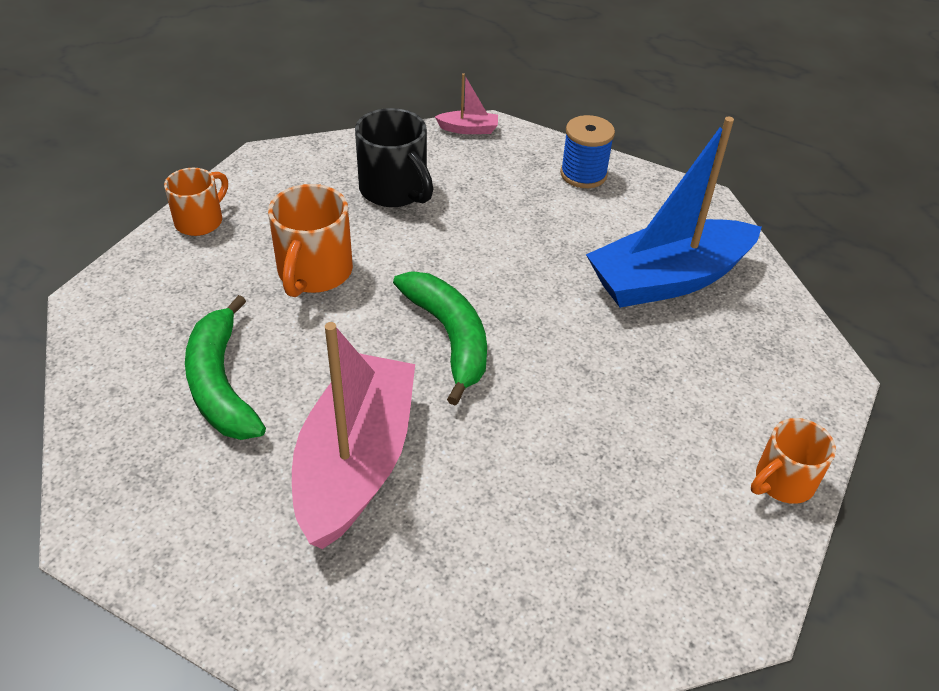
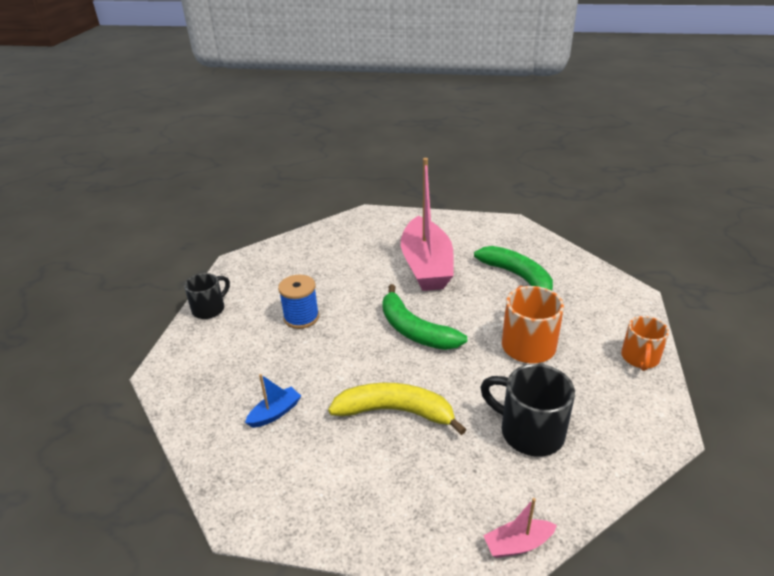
camera: 165 degrees right, 10 degrees down
blue spool [560,115,615,188] -> blue spool moved to [278,275,319,329]
blue boat [586,117,762,308] -> blue boat [245,374,301,428], size x0.40
orange mug [751,418,836,504] -> black mug [184,273,230,319]
none -> yellow banana [328,383,466,435]

